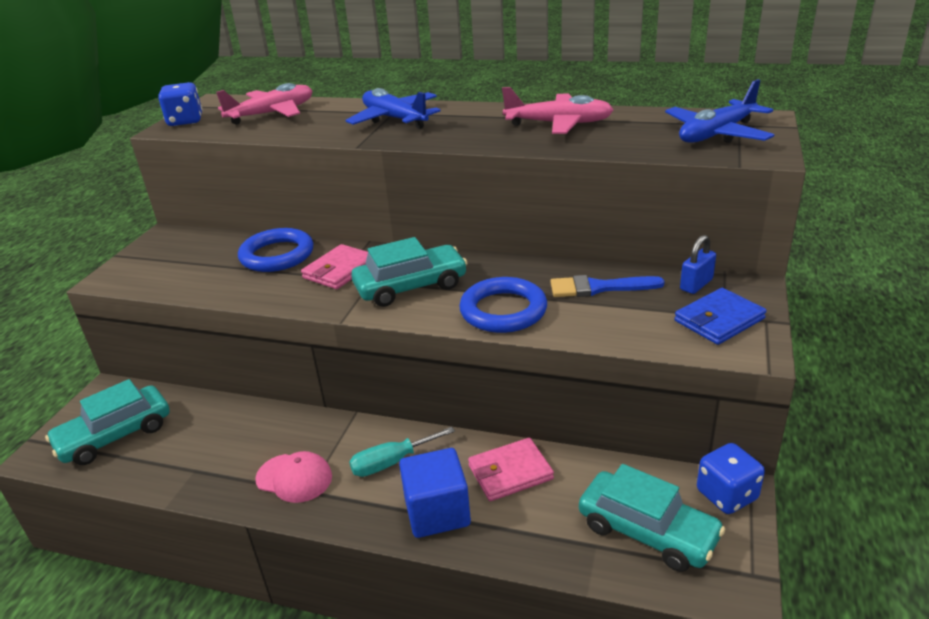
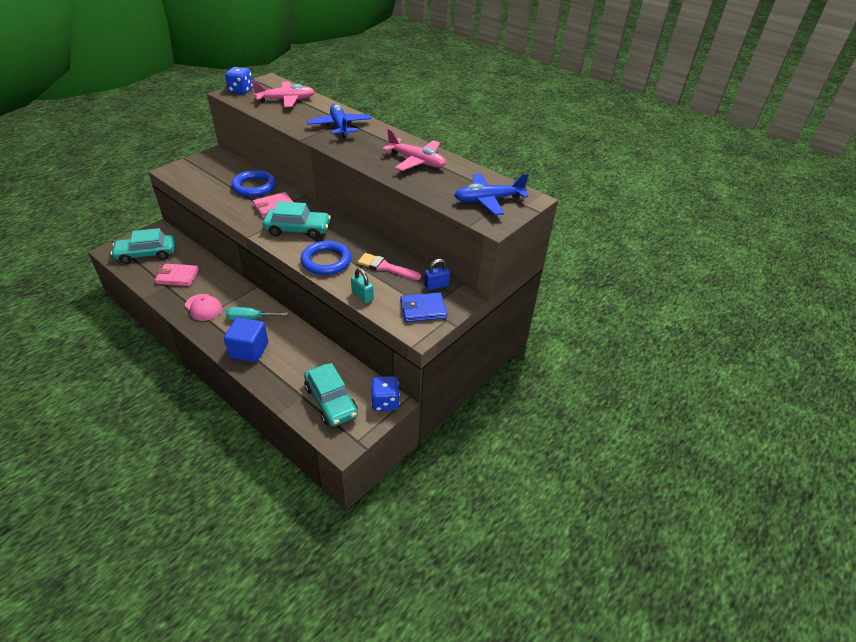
camera: 20 degrees right, 10 degrees up
pink wallet [468,438,554,501] -> pink wallet moved to [155,264,199,286]
blue brush [550,275,665,297] -> pink brush [357,253,421,280]
none -> turquoise padlock [351,268,374,303]

